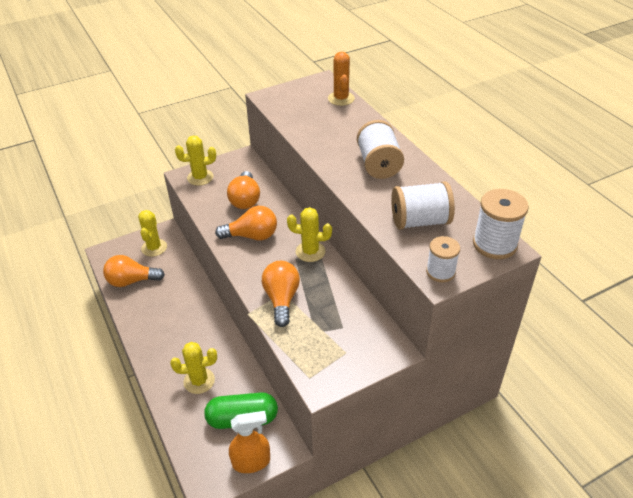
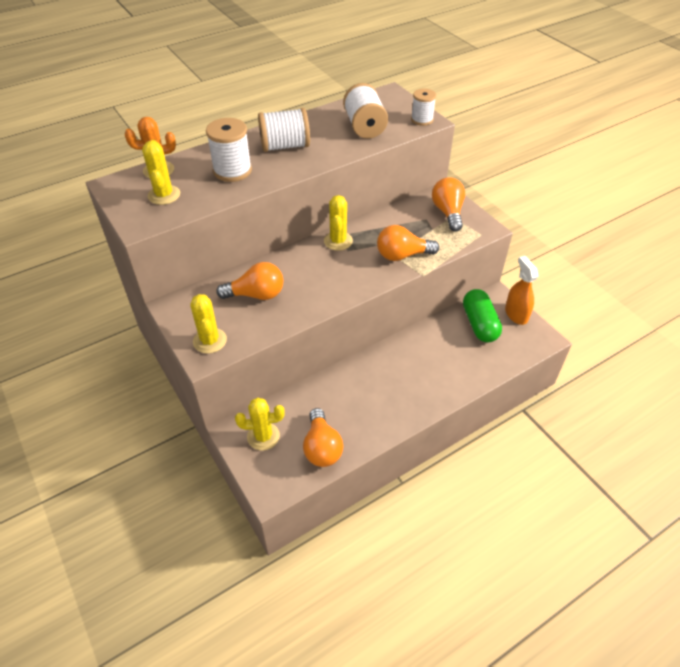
camera: 95 degrees left, 5 degrees up
yellow cactus [170,342,217,394] -> yellow cactus moved to [142,140,180,205]
orange light bulb [215,206,277,240] -> orange light bulb moved to [432,177,465,232]
white spool [473,189,529,259] -> white spool moved to [206,118,252,182]

